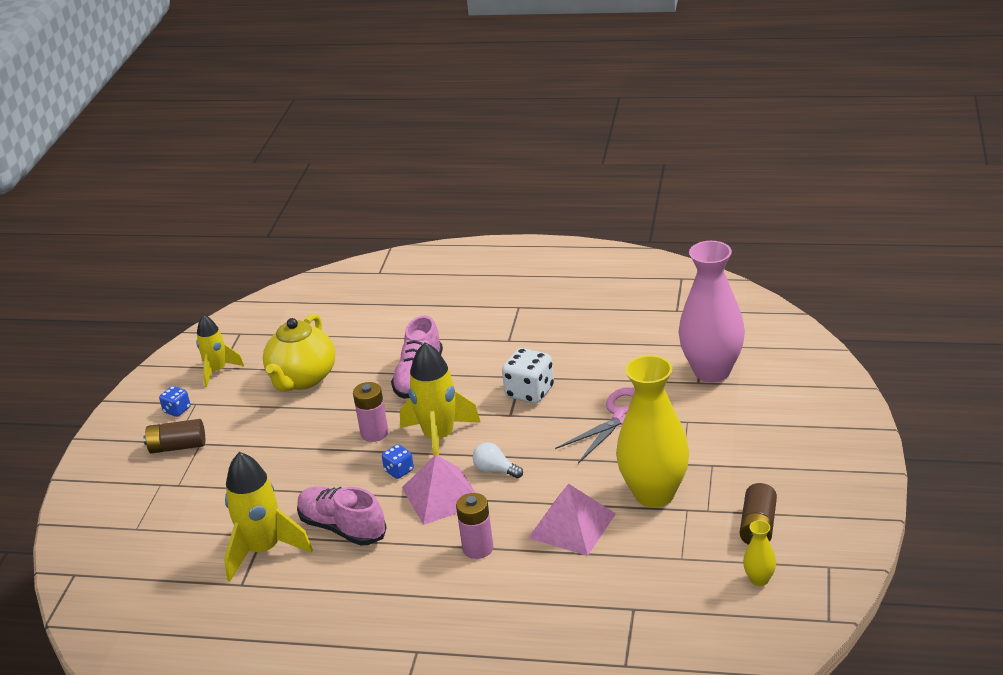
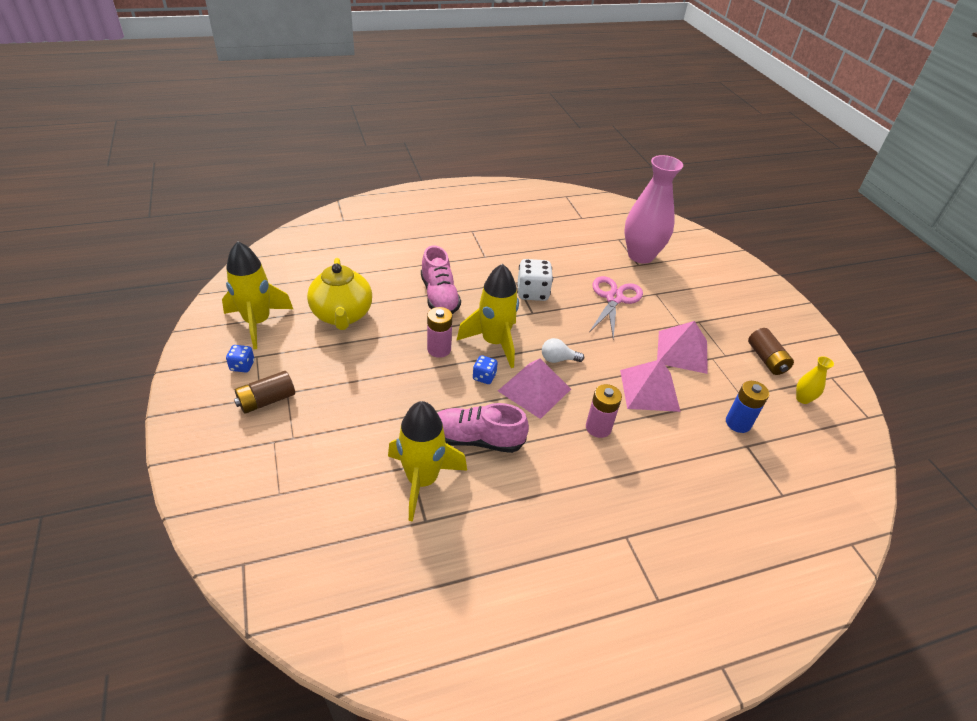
camera: 35 degrees left, 10 degrees up
yellow rocket [196,315,244,387] -> yellow rocket [222,241,293,349], size x1.59
yellow vase [616,355,689,508] -> pink pyramid [657,321,708,374]
none -> blue battery [726,381,769,433]

